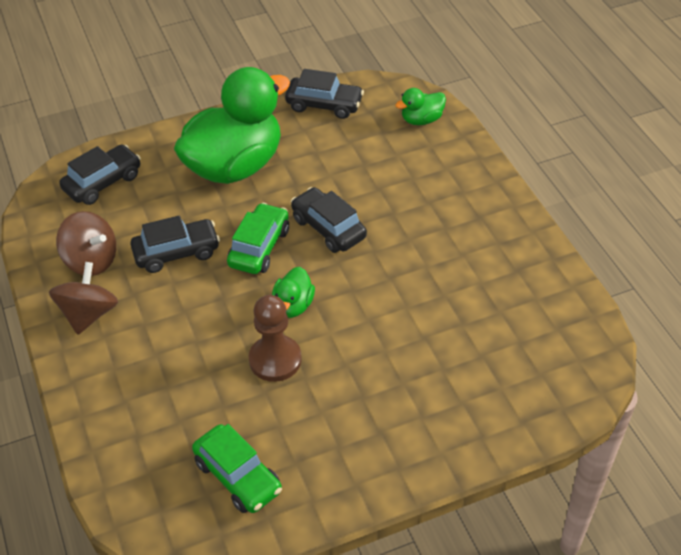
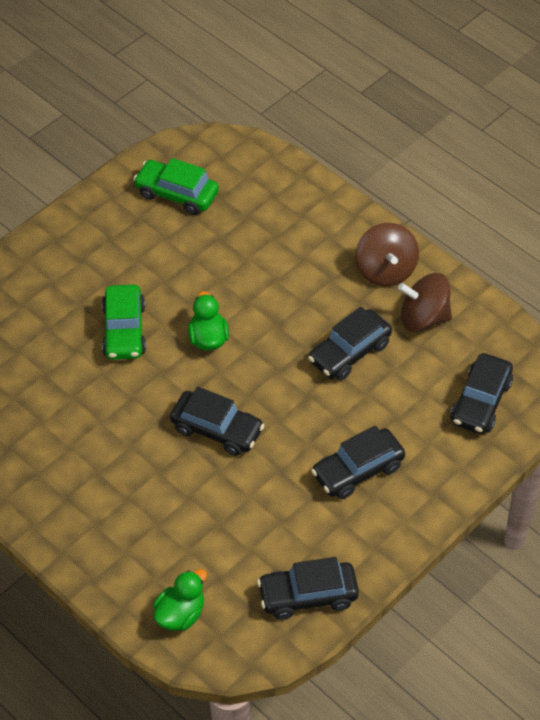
camera: 155 degrees right, 5 degrees up
green duck [174,67,290,184] -> black car [311,425,405,499]
green car [227,203,289,274] -> green car moved to [102,284,146,360]
brown pawn [249,295,302,382] -> none

